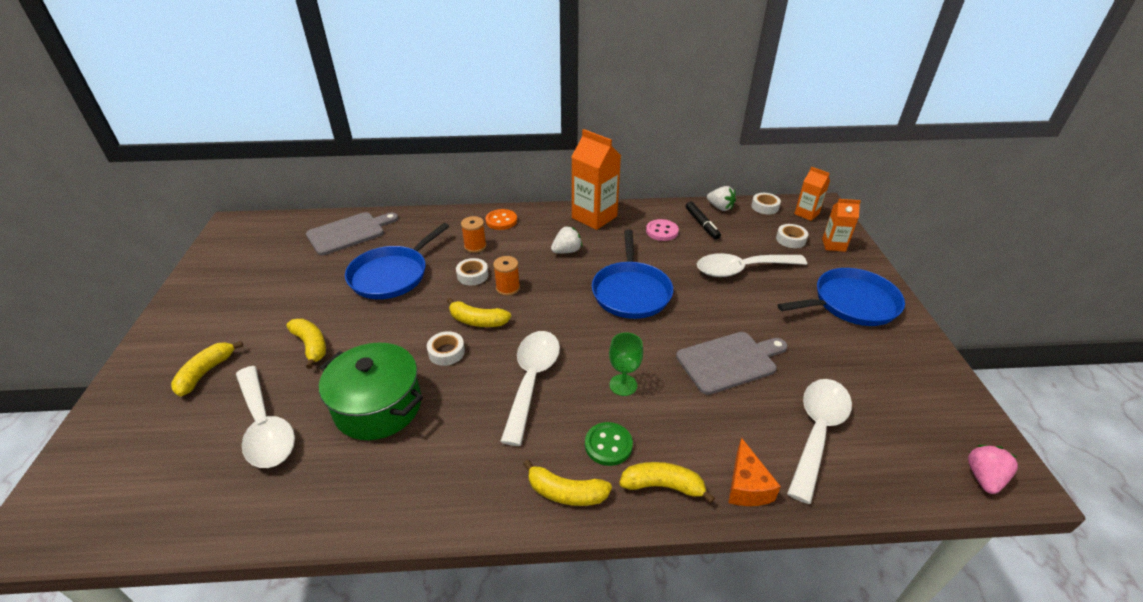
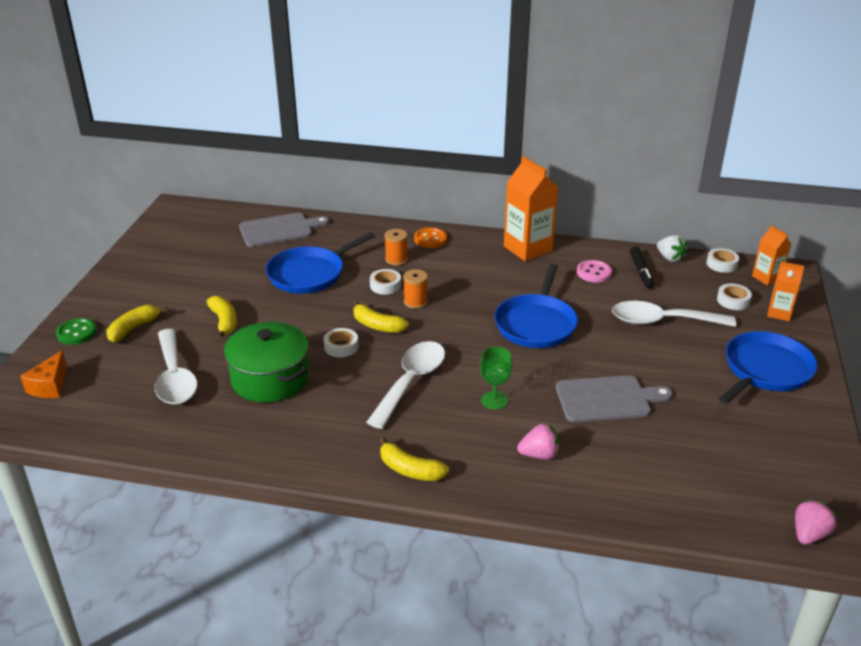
camera: 15 degrees right, 5 degrees down
white strawberry [551,226,582,253] -> none
green button [585,422,633,466] -> green button moved to [56,318,96,345]
yellow banana [619,462,715,503] -> none
orange cheese [728,438,781,506] -> orange cheese moved to [20,351,67,398]
blue pan [778,268,905,326] -> blue pan turned 45 degrees counterclockwise [718,331,817,404]
white spoon [787,379,852,504] -> none
none -> pink strawberry [517,424,560,459]

